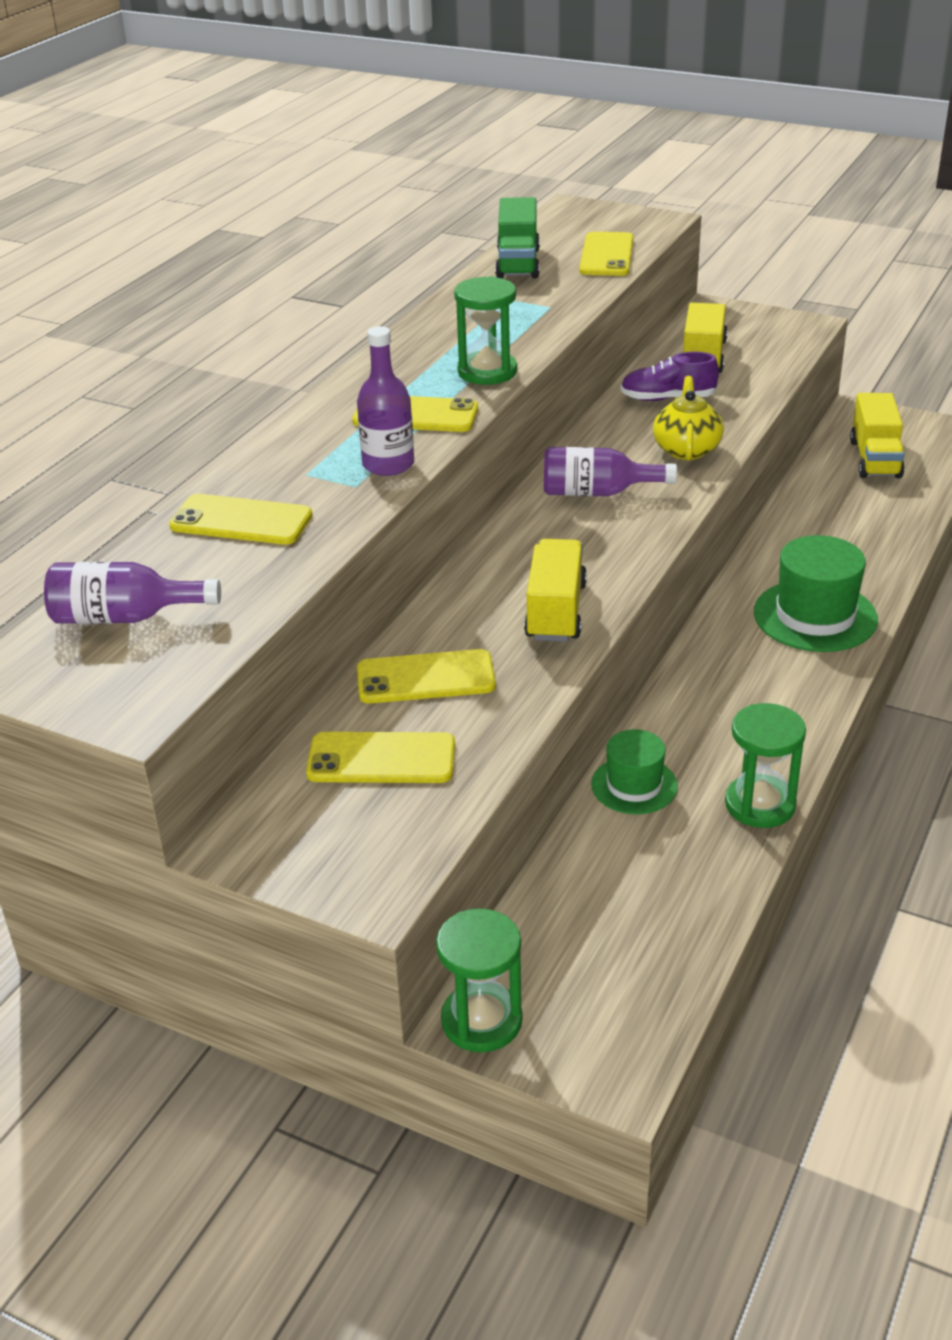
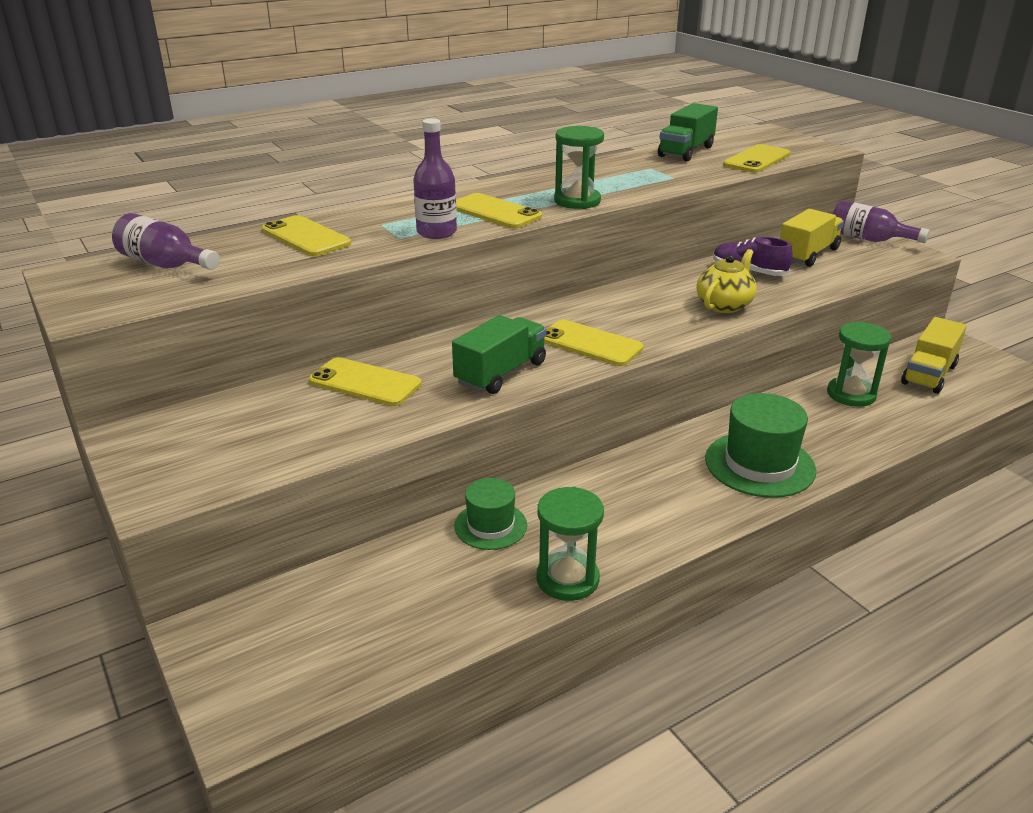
camera: 30 degrees right, 5 degrees down
yellow phone [306,732,455,783] -> yellow phone moved to [544,320,644,366]
green hourglass [436,908,523,1052] -> green hourglass moved to [827,322,891,407]
yellow truck [524,539,587,642] -> green truck [452,315,546,394]
purple bottle [544,447,677,496] -> purple bottle moved to [833,200,930,243]

